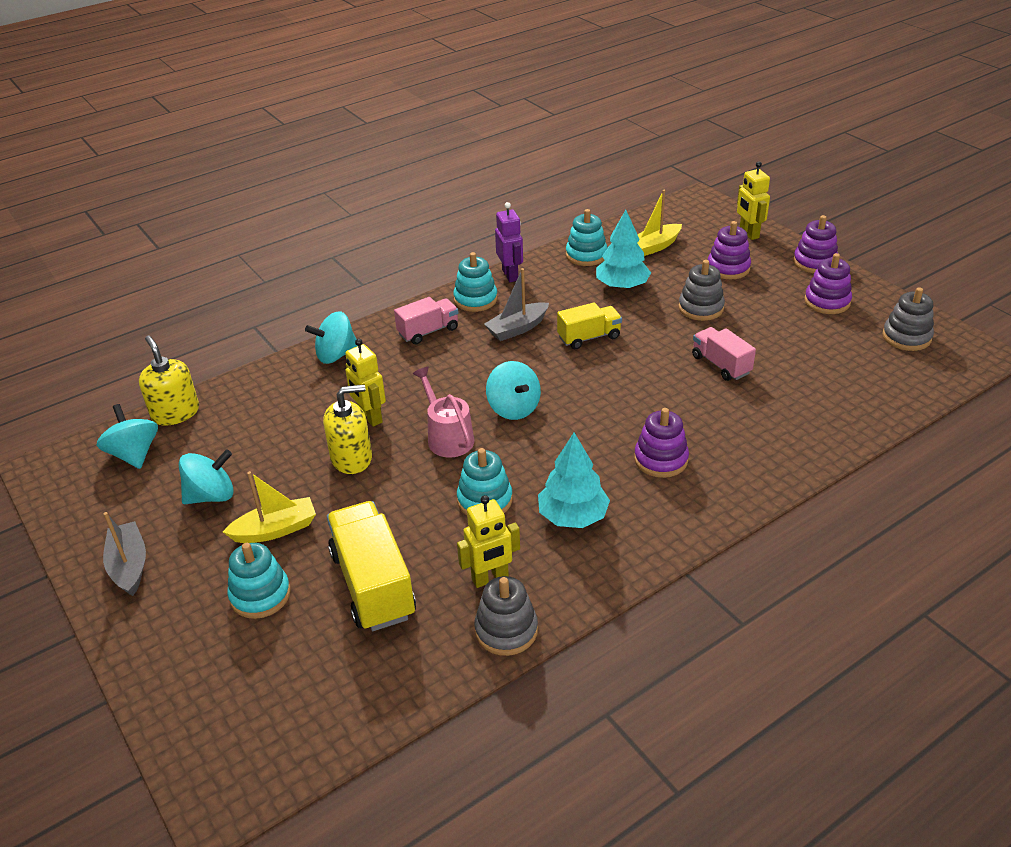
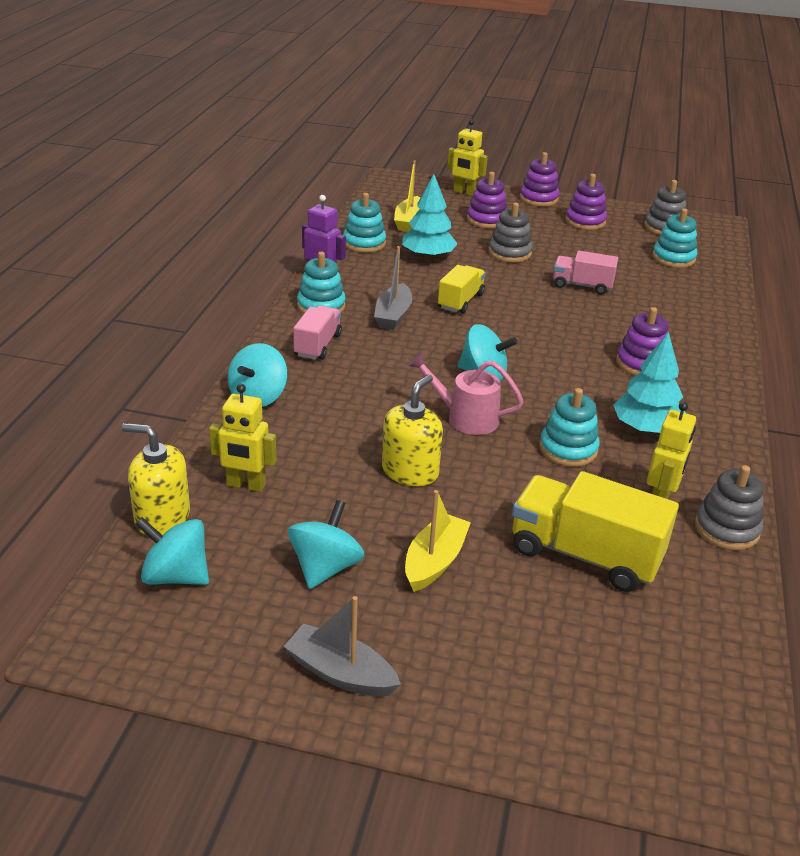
camera: 45 degrees left, 5 degrees down
turquoise stacking toy [227,543,291,619] -> turquoise stacking toy moved to [652,208,697,268]
yellow robot [345,339,386,427] -> yellow robot moved to [209,384,277,492]

